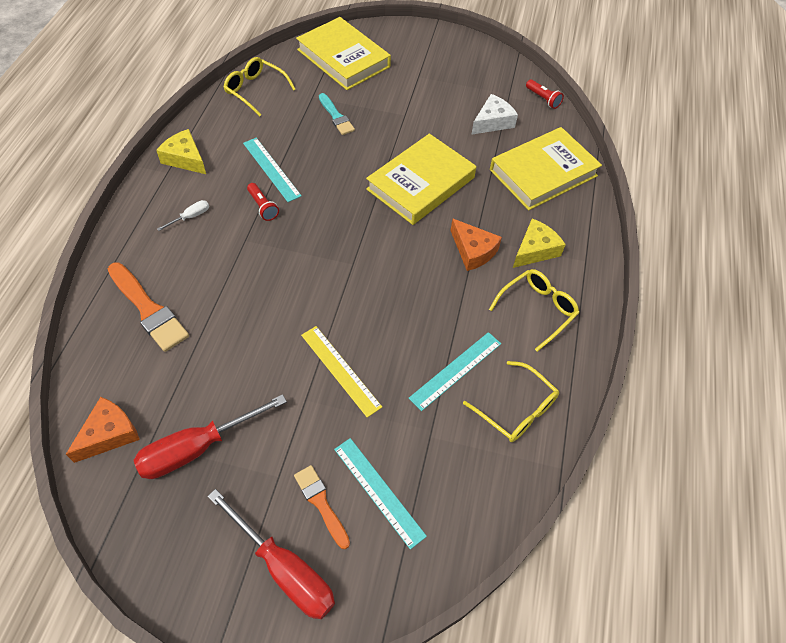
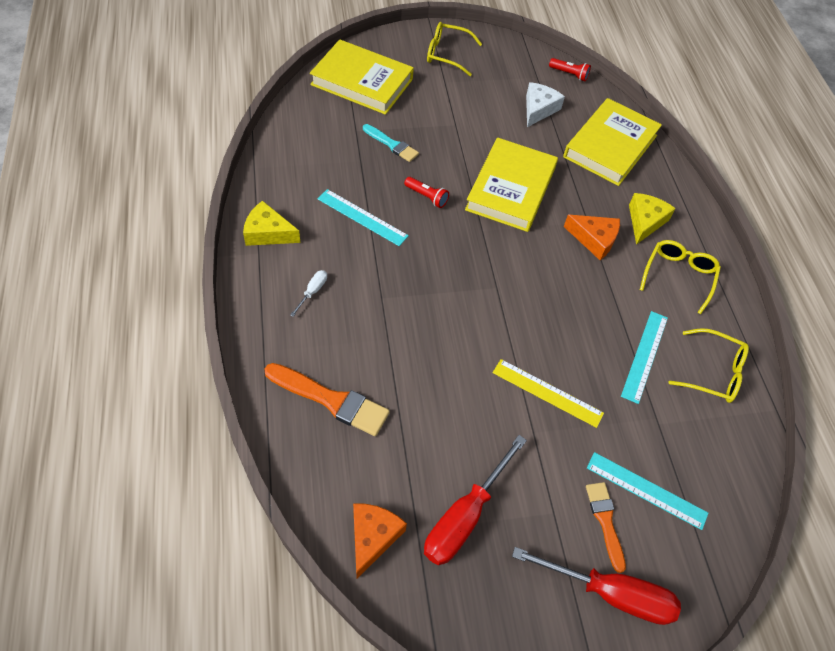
camera: 25 degrees left, 0 degrees up
yellow glasses [223,57,296,117] -> yellow glasses moved to [427,22,482,76]
red flashlight [247,183,279,221] -> red flashlight moved to [404,177,449,208]
orange brush [294,465,350,549] -> orange brush turned 45 degrees clockwise [586,482,626,573]

